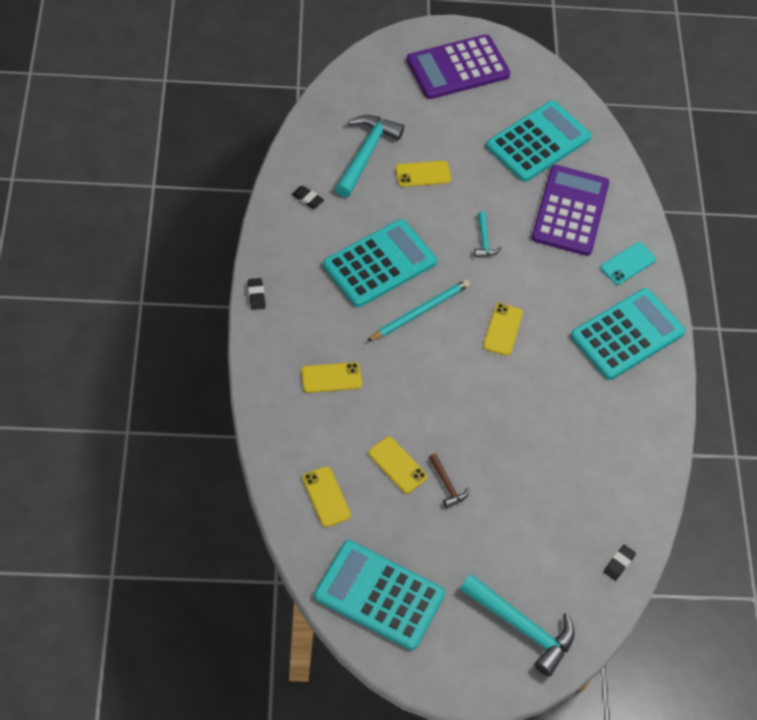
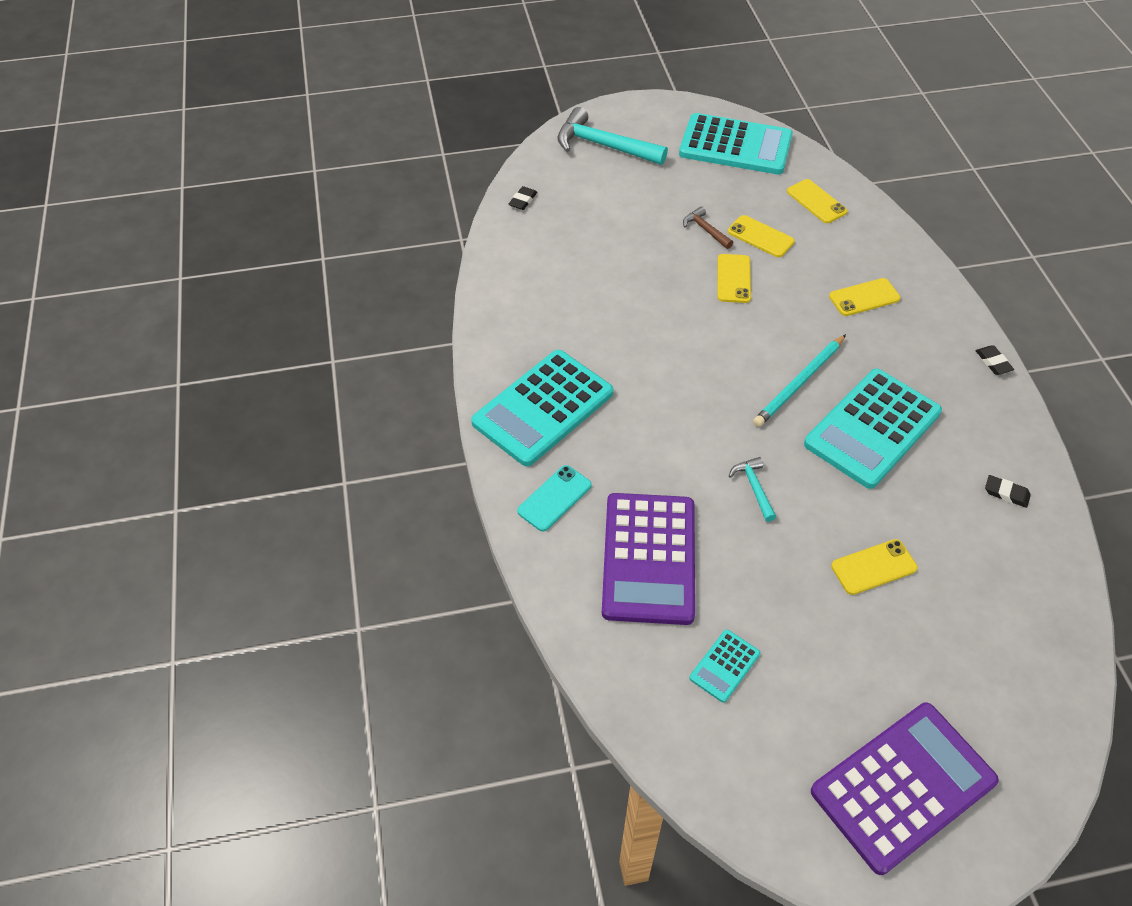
camera: 175 degrees right, 5 degrees down
turquoise hammer [335,115,404,197] -> none
yellow phone [483,303,523,356] -> yellow phone moved to [718,254,751,303]
turquoise calculator [486,100,591,182] -> turquoise calculator [689,629,760,703], size x0.45

